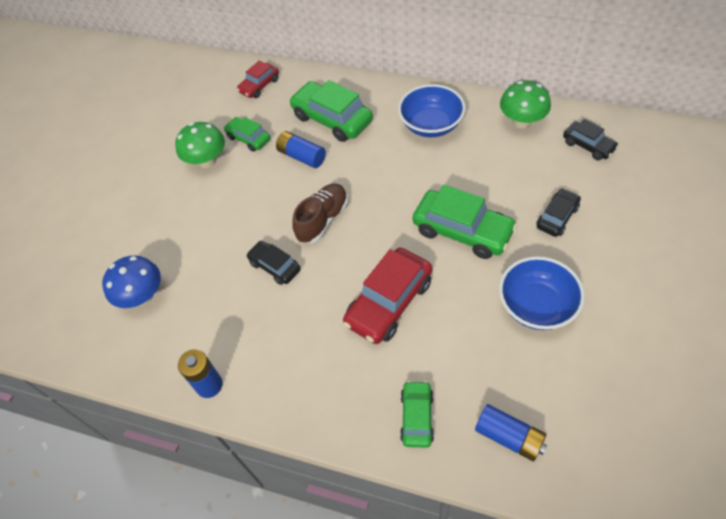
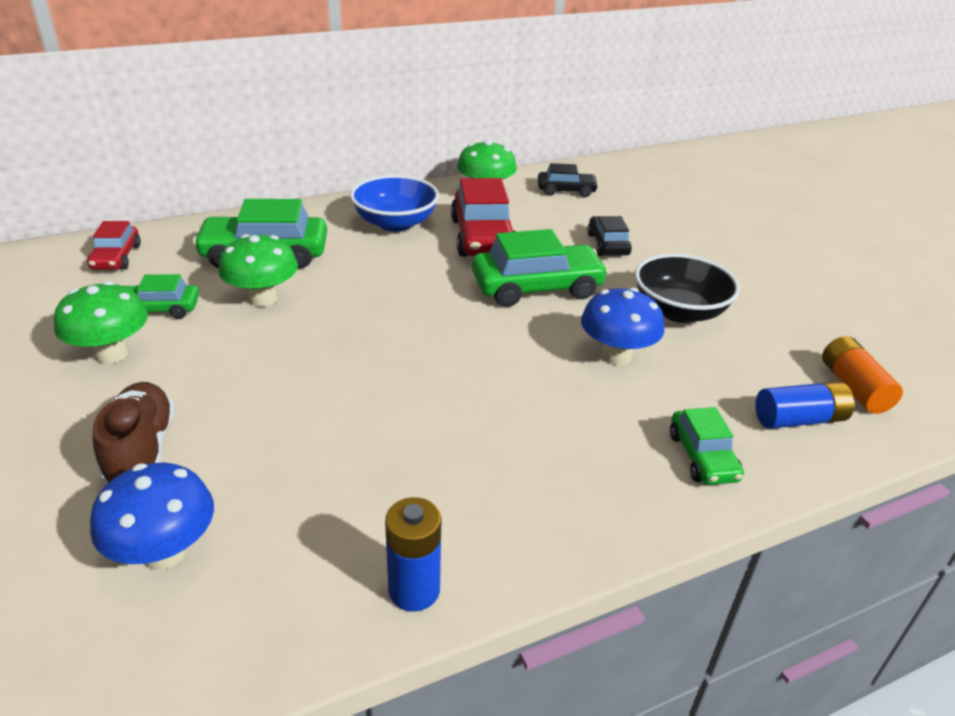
camera: 50 degrees left, 20 degrees down
black car [246,241,301,285] -> none
blue battery [276,131,326,168] -> green mushroom [218,234,298,307]
brown shoe [292,184,348,243] -> brown shoe moved to [93,382,175,485]
red car [343,248,432,344] -> red car moved to [451,178,516,257]
green car [400,381,434,448] -> green car turned 150 degrees counterclockwise [670,407,744,485]
blue bowl [499,256,585,330] -> black bowl [635,254,740,323]
none -> blue mushroom [581,288,664,365]
none -> orange battery [822,336,903,414]

